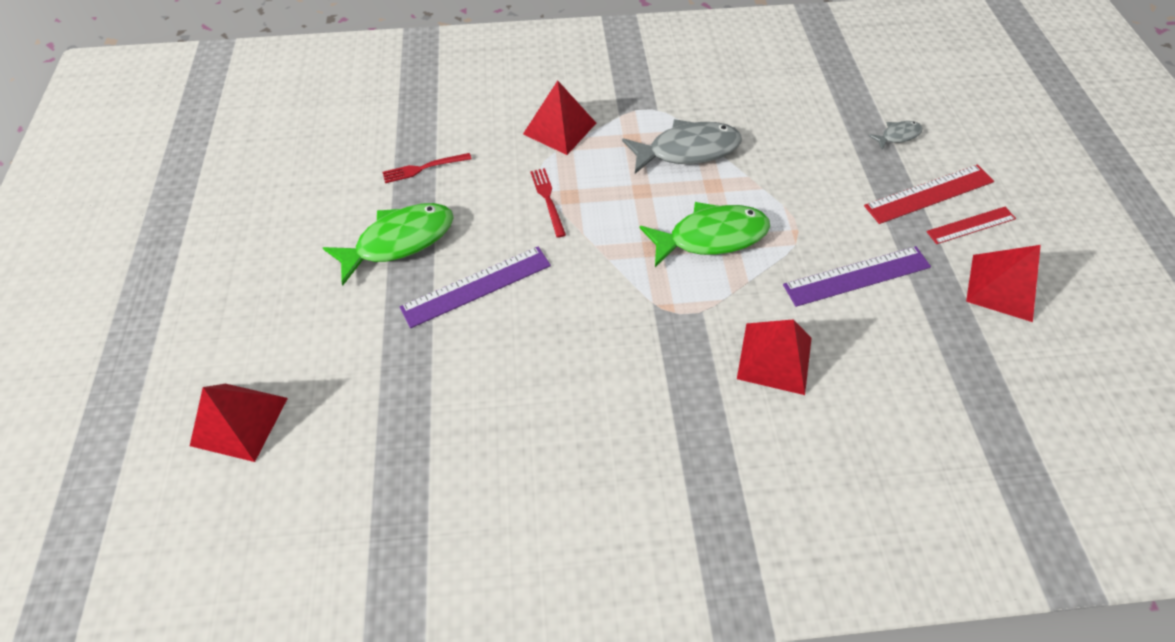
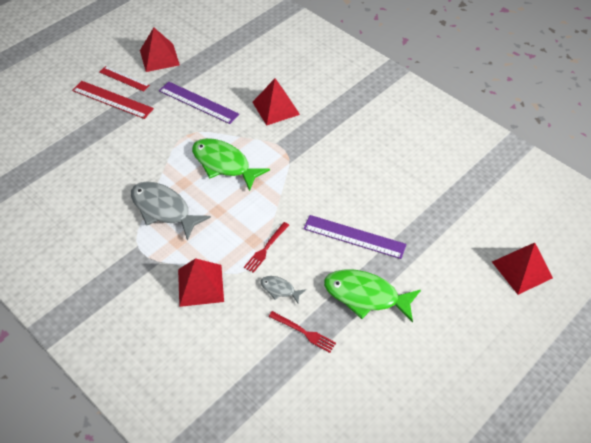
camera: 130 degrees left, 5 degrees down
grey fish [868,121,922,149] -> grey fish moved to [260,276,306,303]

